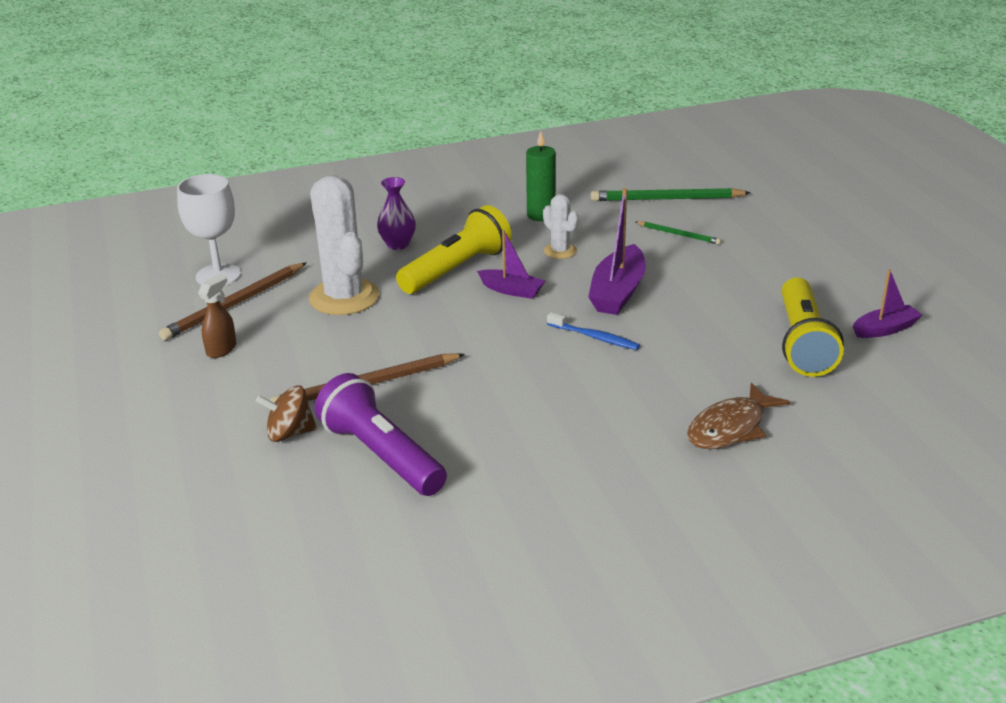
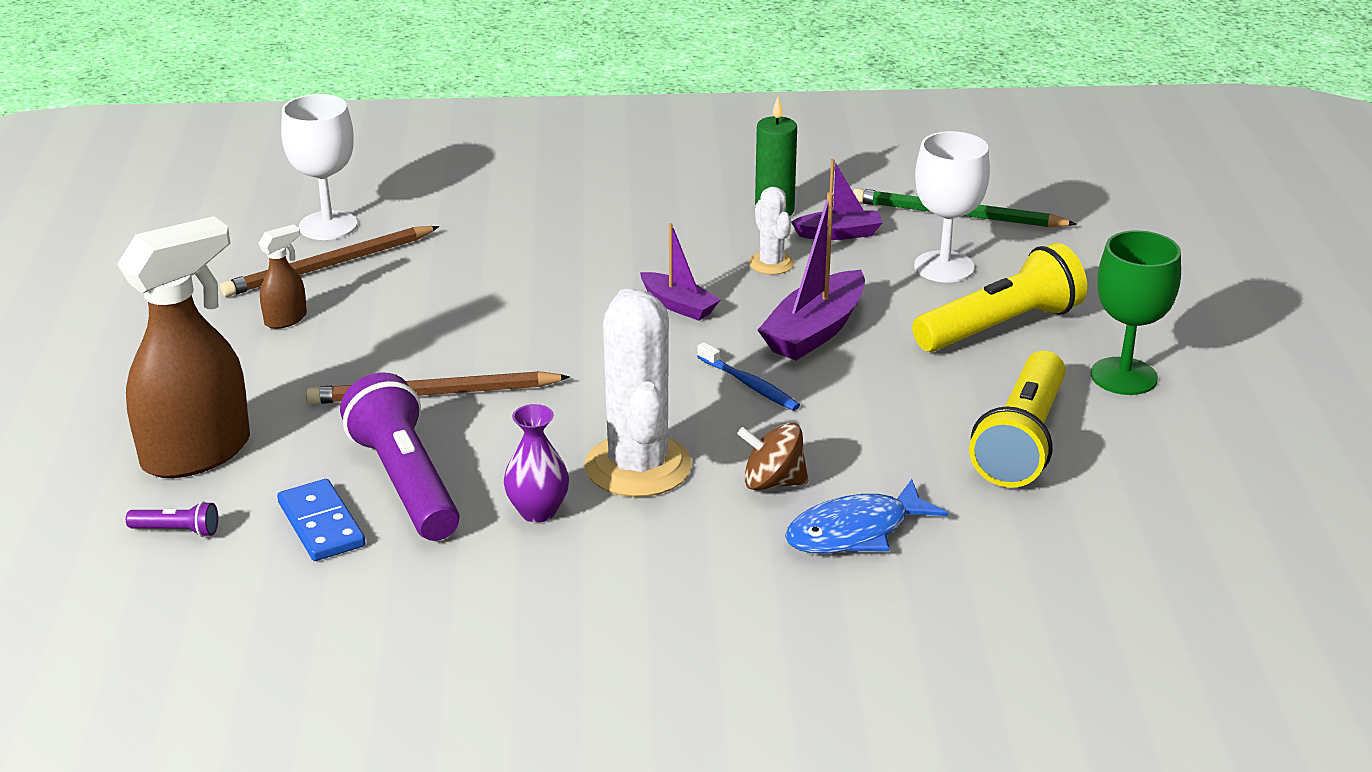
camera: 15 degrees right, 0 degrees up
brown spinning top [256,385,317,442] -> brown spinning top moved to [737,423,808,490]
white cactus [309,175,379,315] -> white cactus moved to [585,289,692,497]
purple vase [377,177,416,250] -> purple vase moved to [504,404,569,523]
yellow flashlight [396,205,512,294] -> yellow flashlight moved to [912,243,1087,352]
green pencil [636,221,721,245] -> white goblet [914,131,990,283]
brown fish [687,382,790,449] -> blue fish [785,479,948,553]
purple boat [853,269,922,338] -> purple boat moved to [791,159,883,240]
none -> brown spray bottle [117,216,250,478]
none -> purple flashlight [126,501,218,537]
none -> blue domino [277,479,365,561]
none -> green goblet [1091,230,1181,395]

